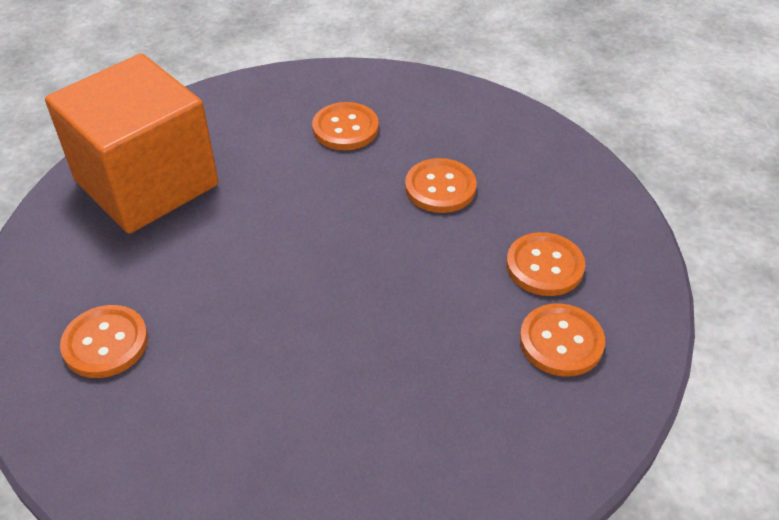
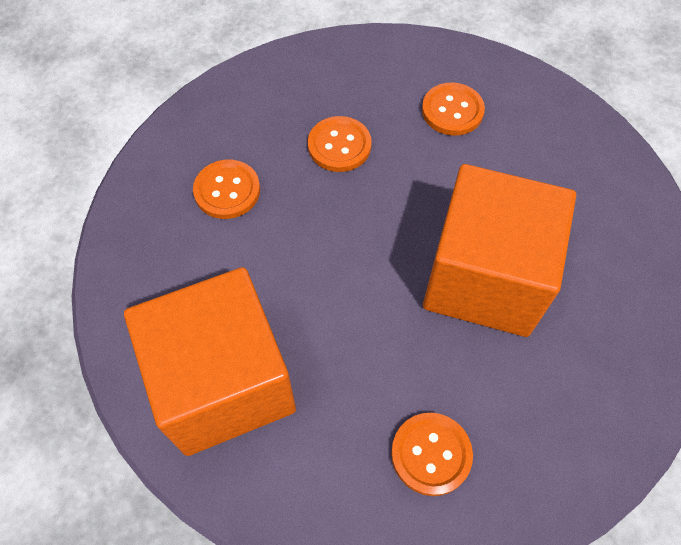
camera: 70 degrees left, 15 degrees up
orange button [519,303,605,377] -> none
none -> orange cube [423,164,576,337]

